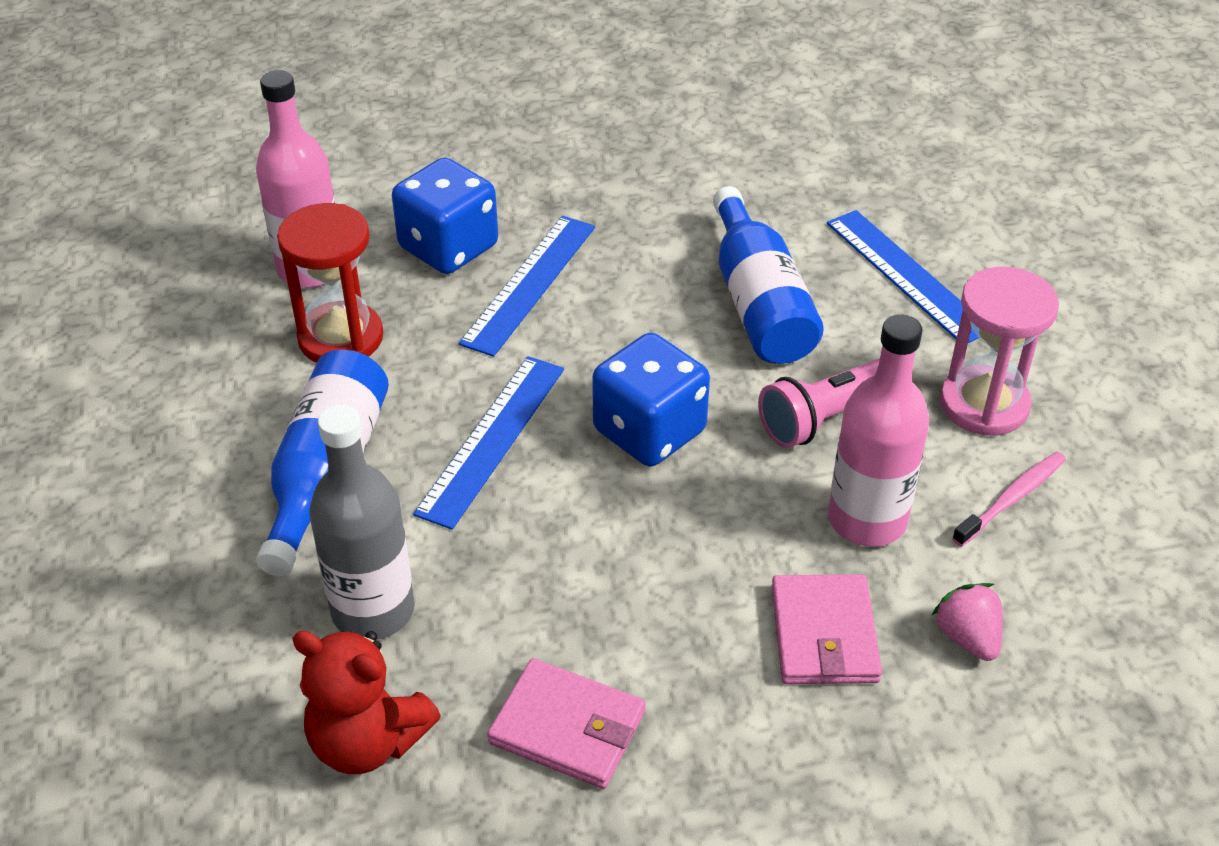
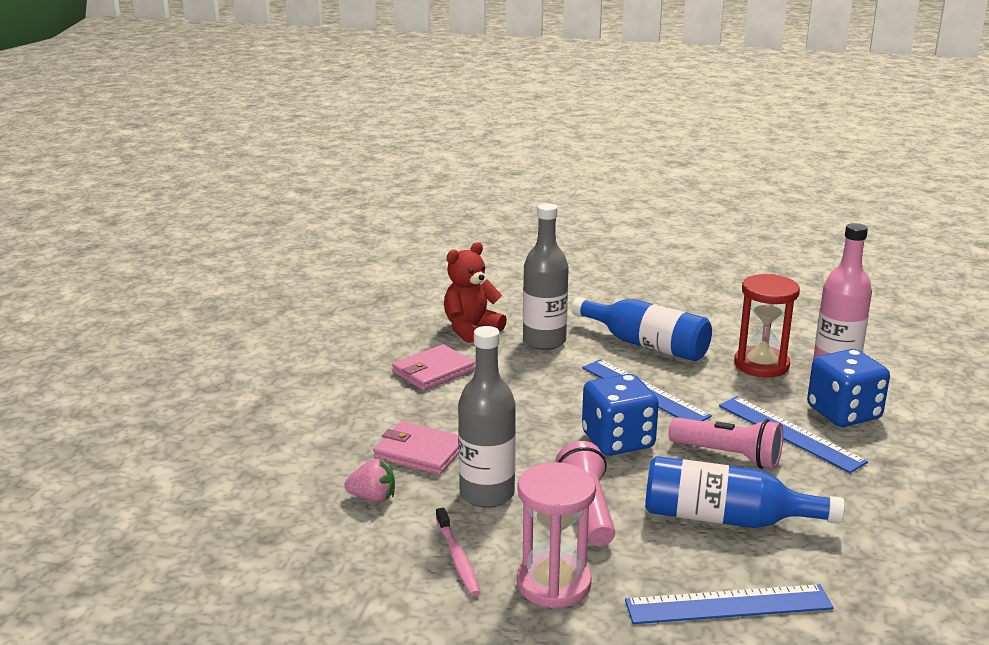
camera: 115 degrees right, 20 degrees down
pink bottle [828,314,930,547] -> grey bottle [458,326,516,508]
none -> pink flashlight [669,417,783,469]

